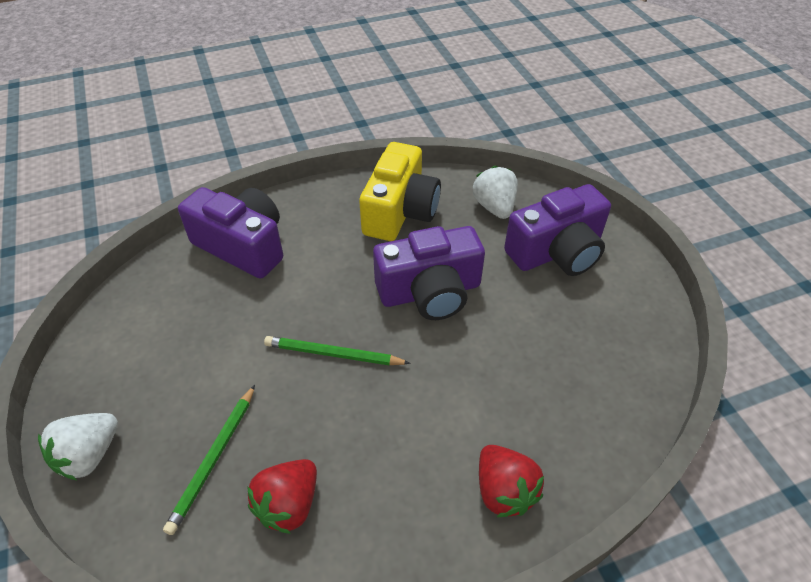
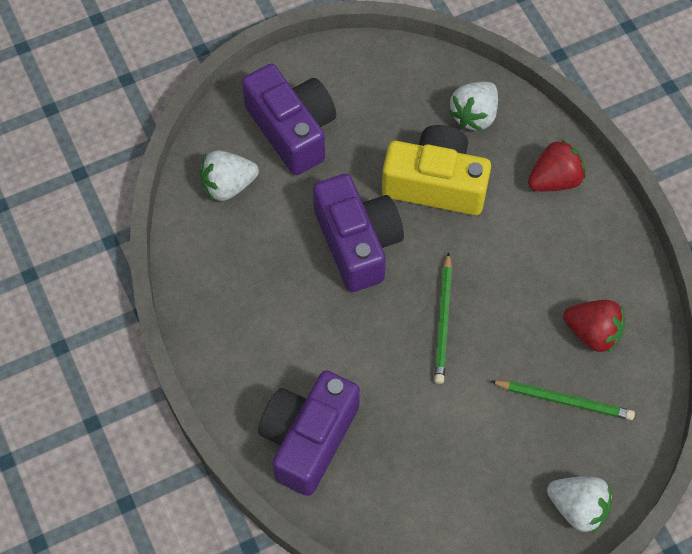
camera: 95 degrees left, 15 degrees up
yellow camera [359,142,441,241] -> yellow camera moved to [382,125,491,215]
none -> white strawberry [448,82,498,131]

